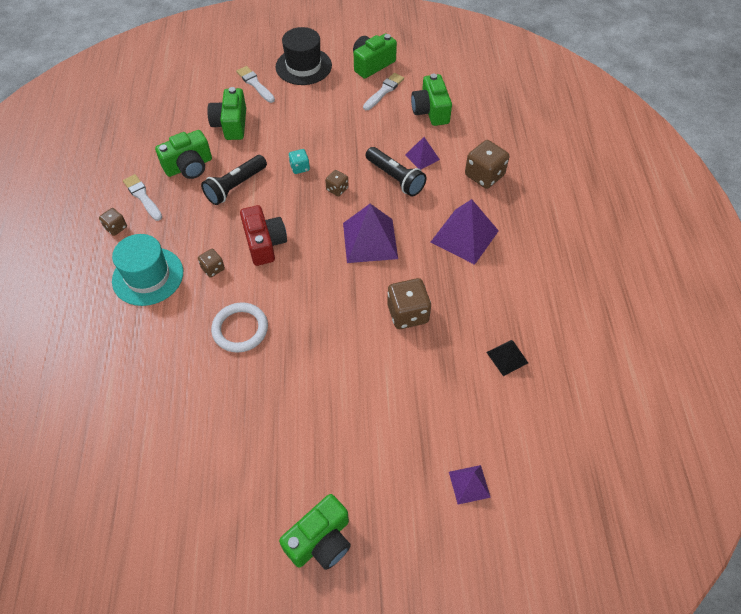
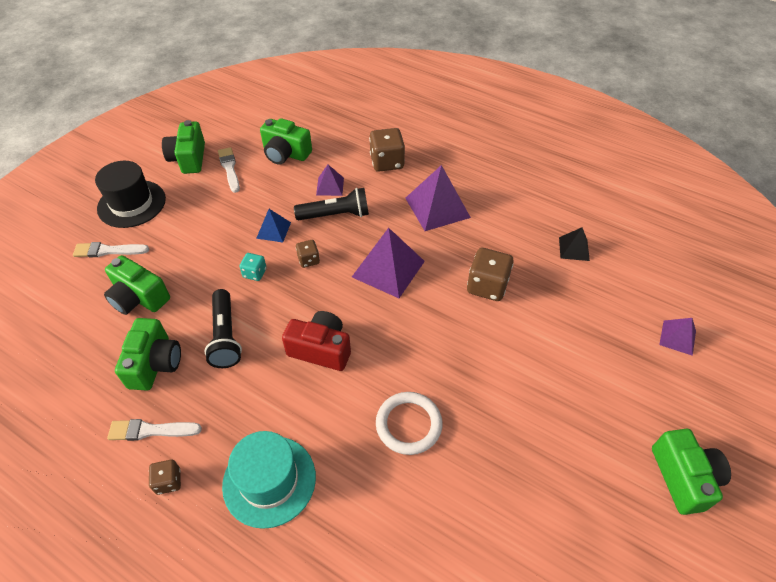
camera: 55 degrees left, 5 degrees down
brown dice [198,249,225,278] -> none
none -> blue pyramid [256,209,291,242]

